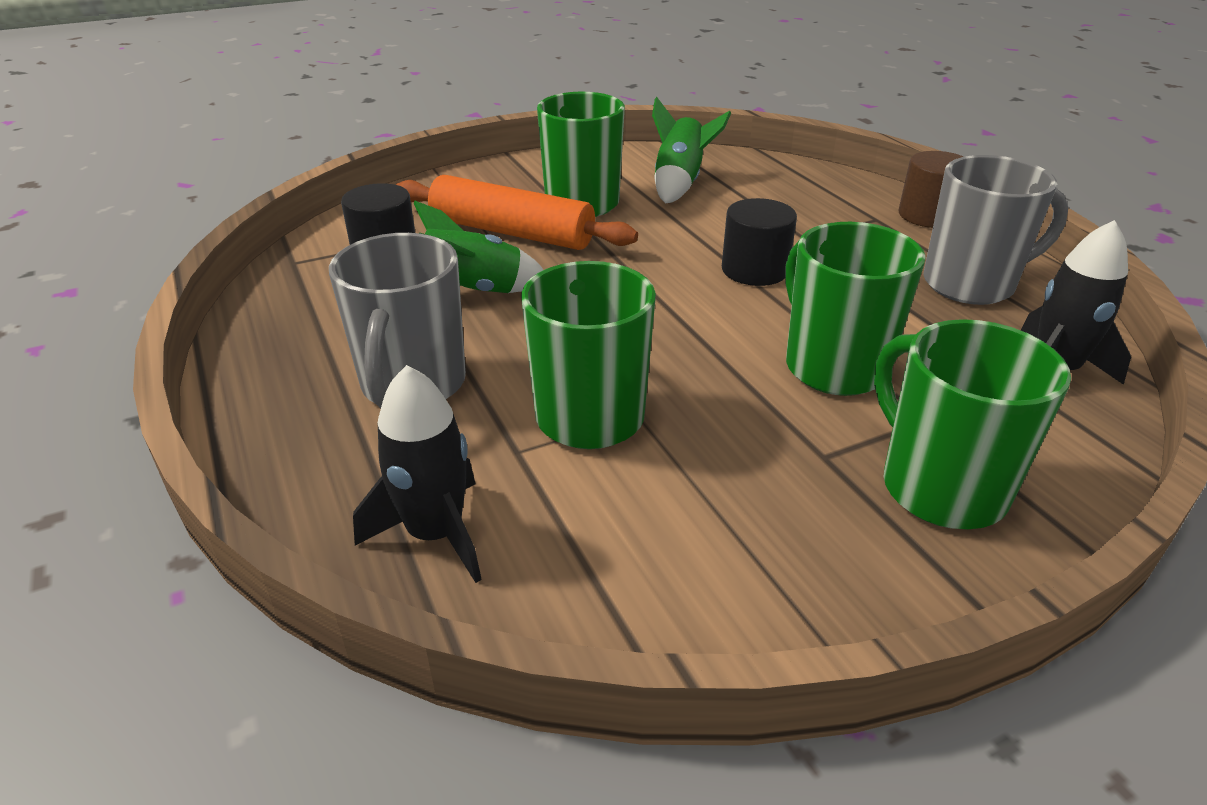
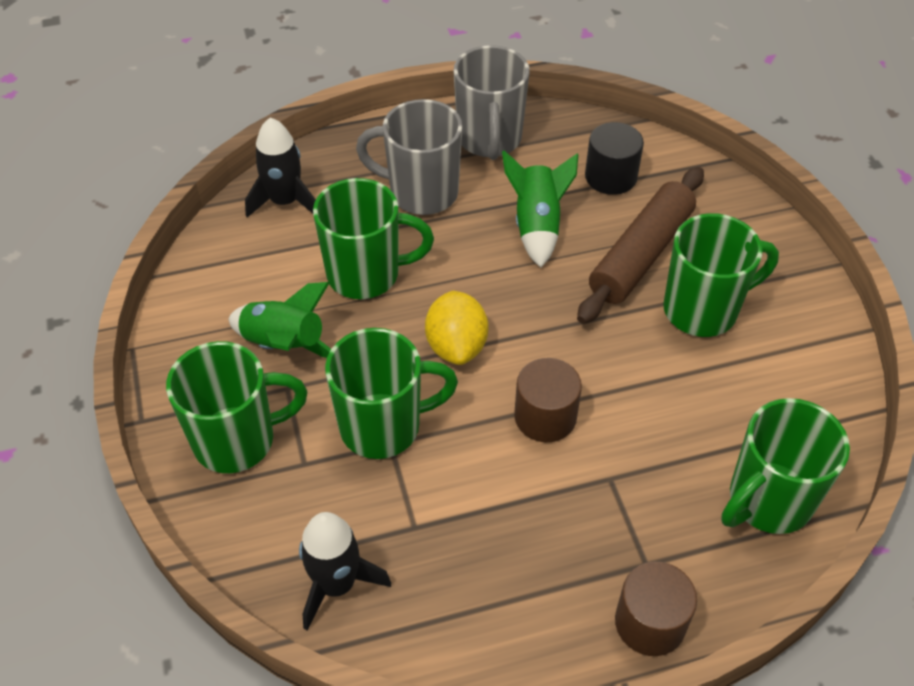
camera: 100 degrees right, 15 degrees up
orange rolling pin [396,175,638,250] -> brown rolling pin [577,167,704,324]
green rocket [652,97,731,203] -> green rocket moved to [228,282,331,358]
black cylinder [722,198,797,286] -> brown cylinder [514,358,582,442]
grey mug [923,155,1068,305] -> grey mug moved to [454,45,530,160]
none -> yellow lemon [425,291,489,365]
none -> green mug [721,398,850,534]

